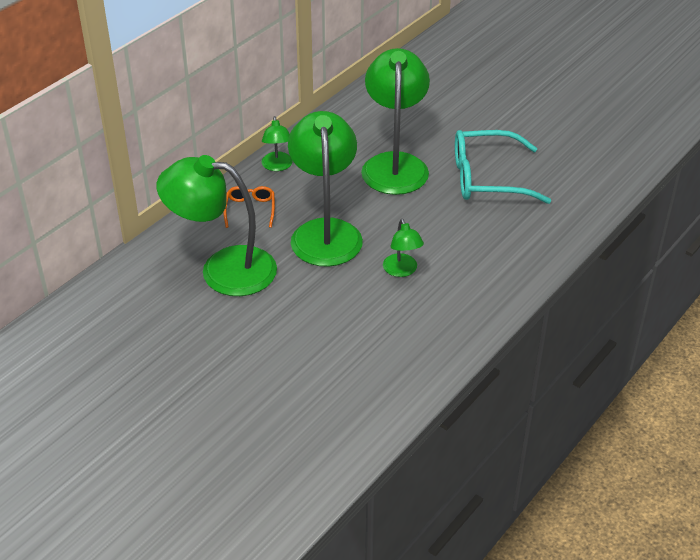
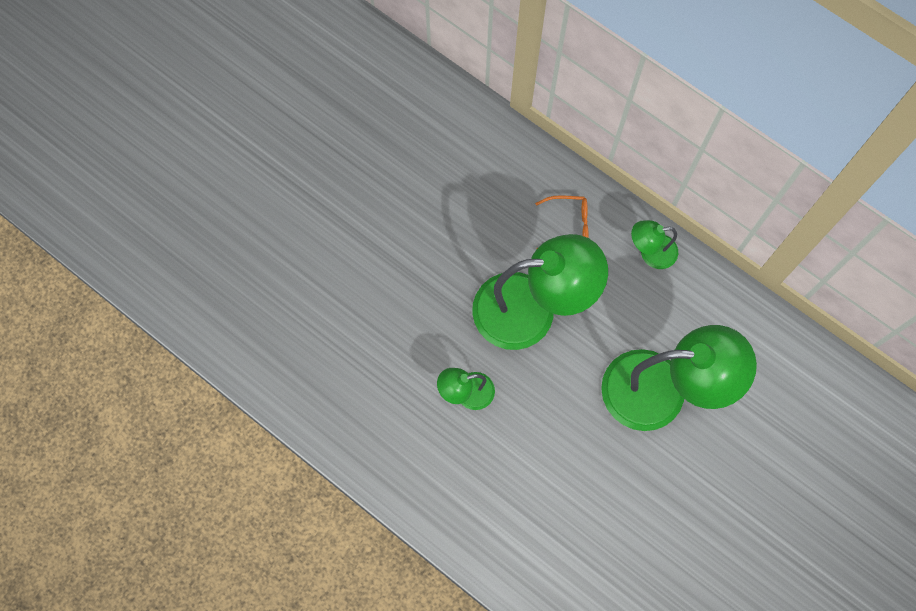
camera: 90 degrees right, 30 degrees up
green lamp [156,155,277,296] -> none
turquoise glasses [455,130,551,204] -> none

